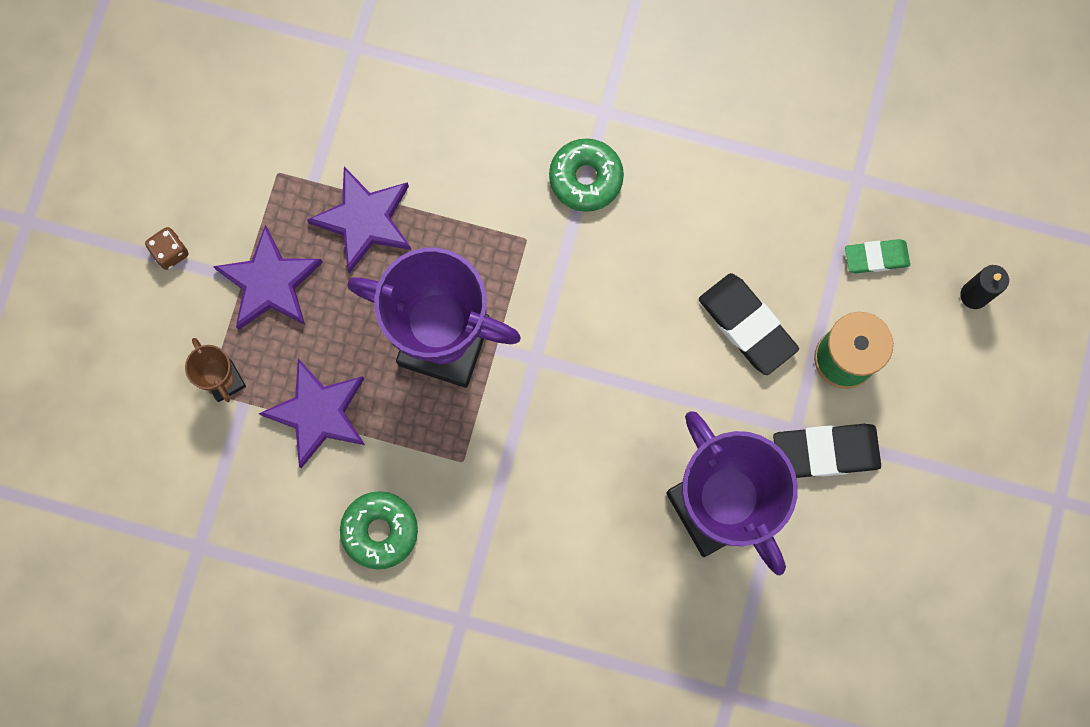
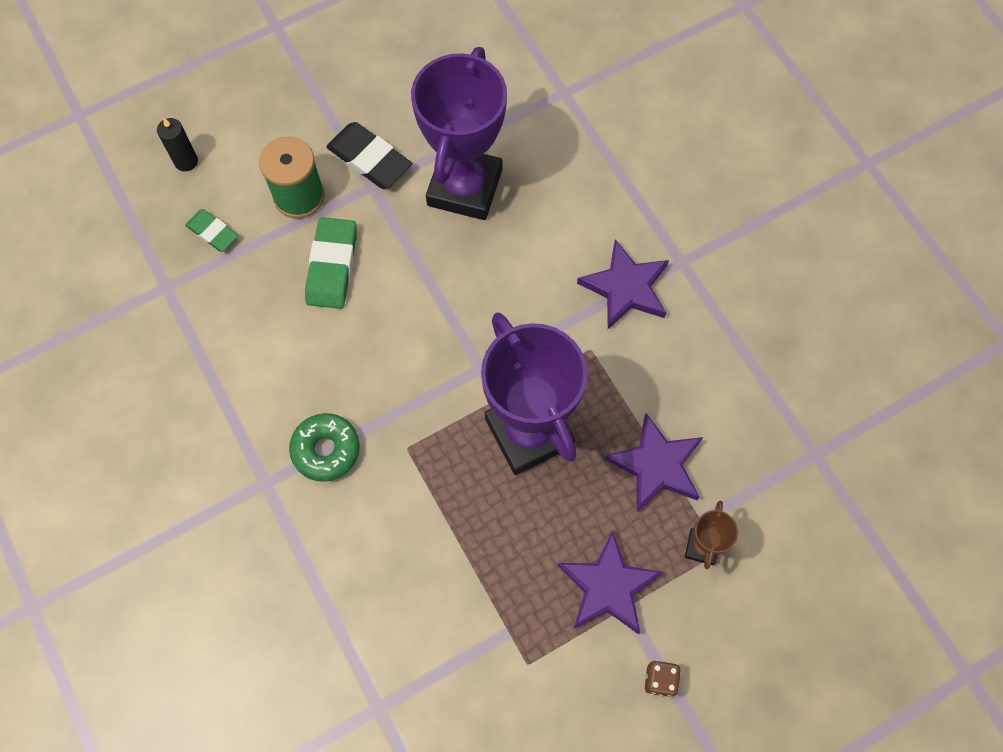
camera: 135 degrees left, 10 degrees down
purple star [307,167,411,273] -> purple star moved to [577,239,669,329]
green donut [340,491,418,569] -> none
black eraser [699,273,799,375] -> green eraser [305,217,357,309]

